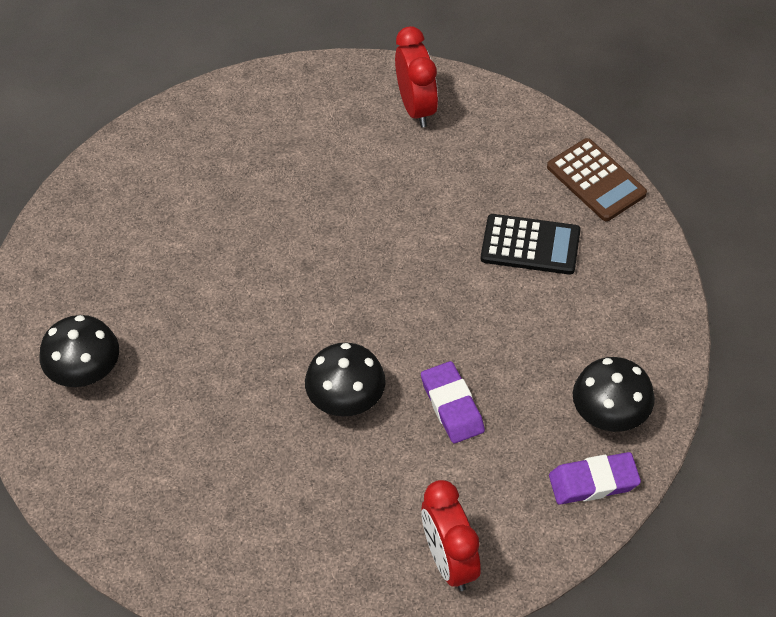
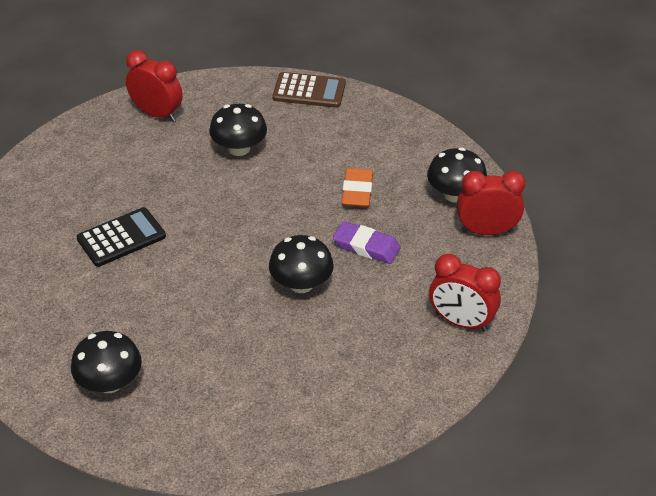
camera: 45 degrees left, 10 degrees down
black calculator [481,214,581,275] -> black calculator moved to [76,207,166,267]
purple eraser [549,452,641,505] -> red clock [457,171,525,235]
none -> black mushroom [209,104,267,156]
none -> orange eraser [342,168,373,207]

